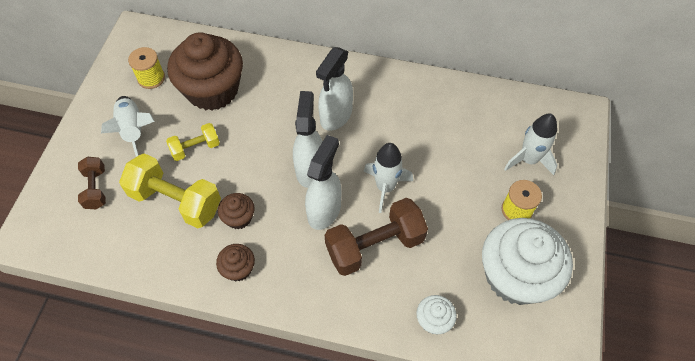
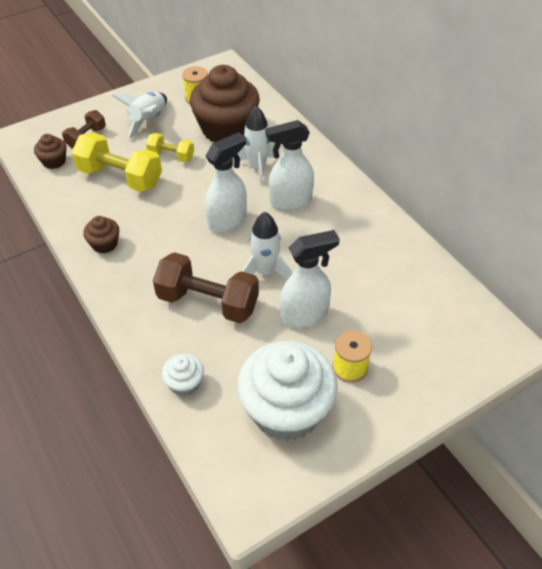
camera: 45 degrees right, 10 degrees down
yellow dumbbell [119,153,221,228] -> yellow dumbbell turned 45 degrees counterclockwise [71,133,162,192]
brown cupcake [218,193,254,230] -> brown cupcake moved to [34,134,66,169]
white spray bottle [305,135,341,230] -> white spray bottle moved to [280,230,340,328]
white rocket [504,114,557,175] -> white rocket moved to [233,106,274,185]

